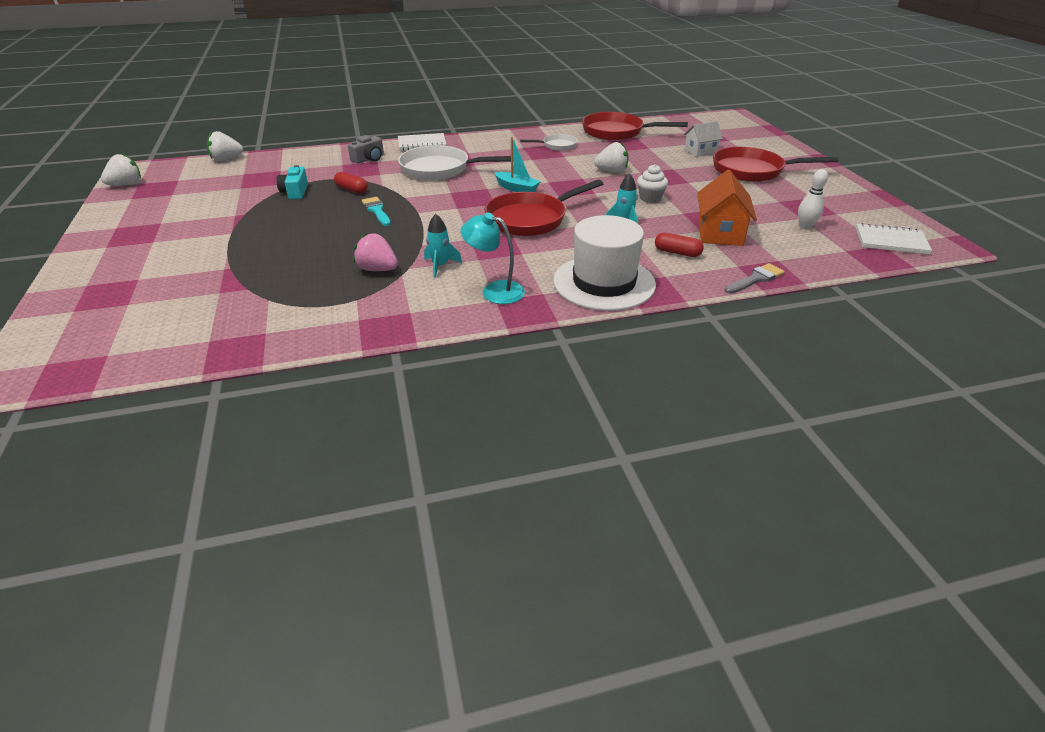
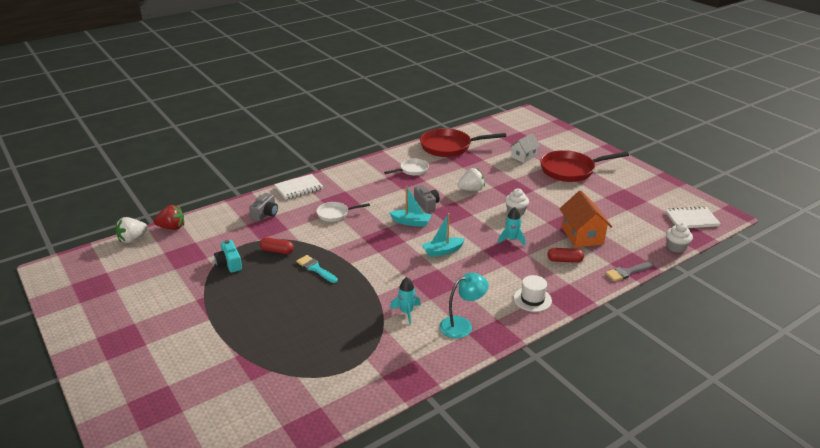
camera: 20 degrees left, 5 degrees down
white strawberry [101,153,141,185] -> none
pink strawberry [354,233,398,271] -> none
white pan [398,145,511,180] -> white pan [316,202,370,222], size x0.53
turquoise lamp [461,212,525,304] -> turquoise lamp turned 150 degrees clockwise [439,273,488,338]
red pan [484,179,603,236] -> turquoise boat [422,213,465,257]
white hat [553,215,656,311] -> white hat [514,275,552,312], size x0.50
grey brush [725,263,785,294] -> grey brush turned 150 degrees counterclockwise [605,262,653,281]
white bowling pin [798,169,828,230] -> none
none -> red strawberry [154,205,184,230]
none -> grey camera [414,185,440,213]
none -> white cupcake [666,223,693,253]

